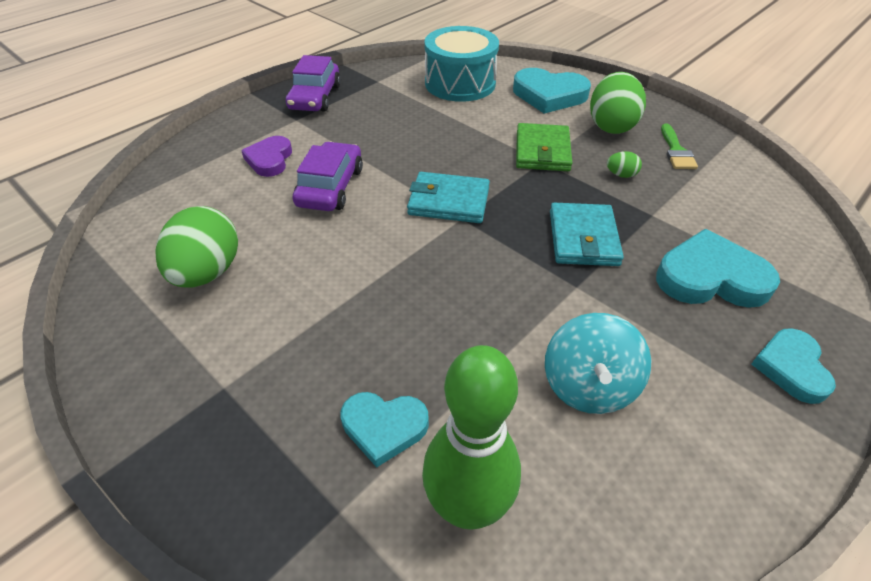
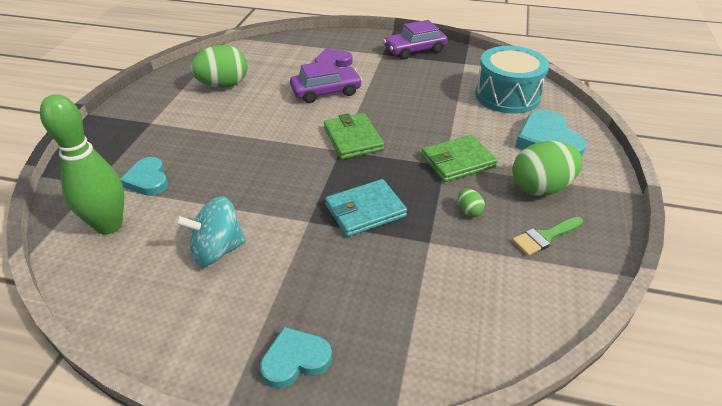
camera: 60 degrees right, 5 degrees down
turquoise wallet [407,172,490,223] -> green wallet [324,113,384,159]
turquoise heart [656,229,780,308] -> none

